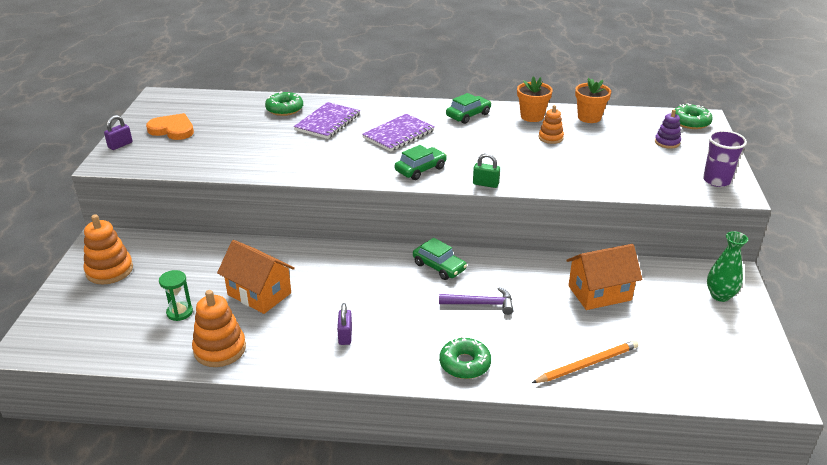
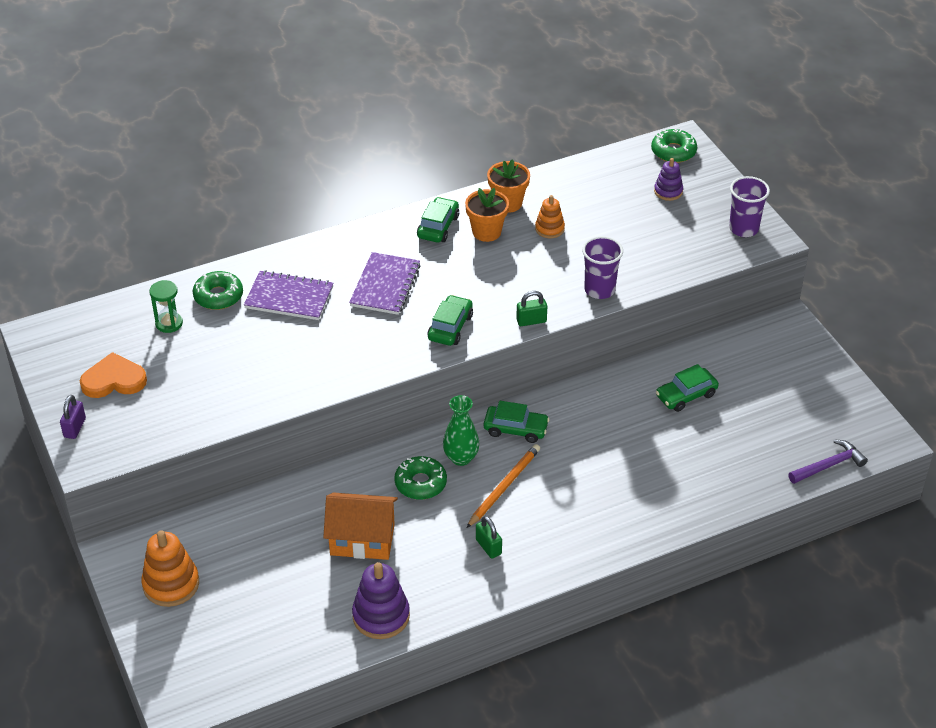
camera: 30 degrees left, 10 degrees up
green hourglass [159,270,193,321] -> green hourglass moved to [149,280,183,333]
orange stacking toy [192,290,246,367] -> purple stacking toy [352,562,410,639]
purple notebook [294,102,360,139] -> purple notebook turned 75 degrees counterclockwise [244,270,333,320]
purple padlock [337,303,352,345] -> green padlock [476,516,502,559]
purple hammer [439,287,513,315] -> purple hammer moved to [788,439,868,484]
green donut [439,336,491,379] -> green donut moved to [395,456,447,500]
orange pencil [532,340,639,383] -> orange pencil moved to [467,444,540,528]
orange house [566,244,643,310] -> green car [656,364,719,412]
orange flower pot [575,78,611,123] -> orange flower pot moved to [465,188,509,242]
green vase [707,231,748,302] -> green vase moved to [443,395,479,466]
none -> purple cup [582,236,623,299]

